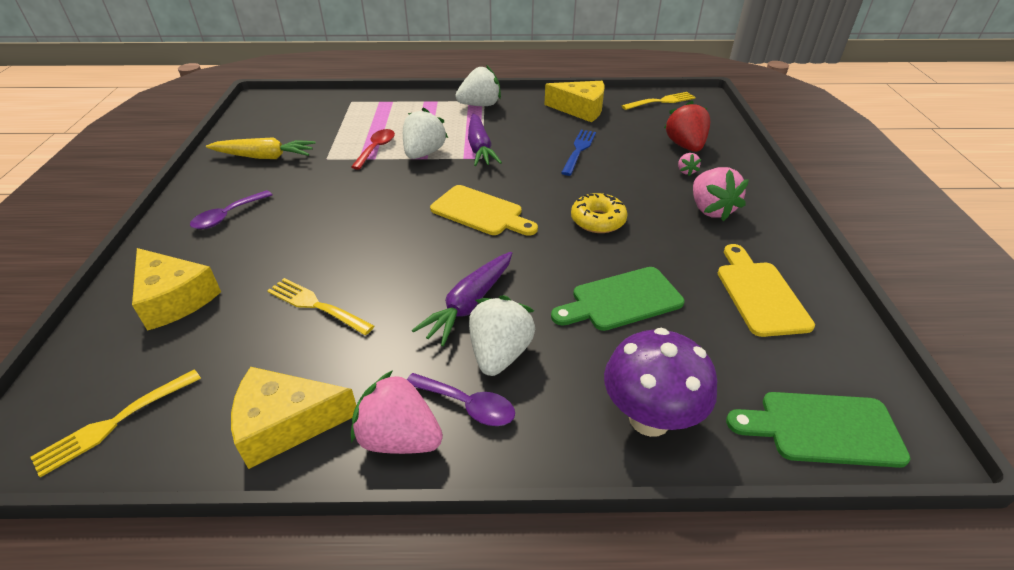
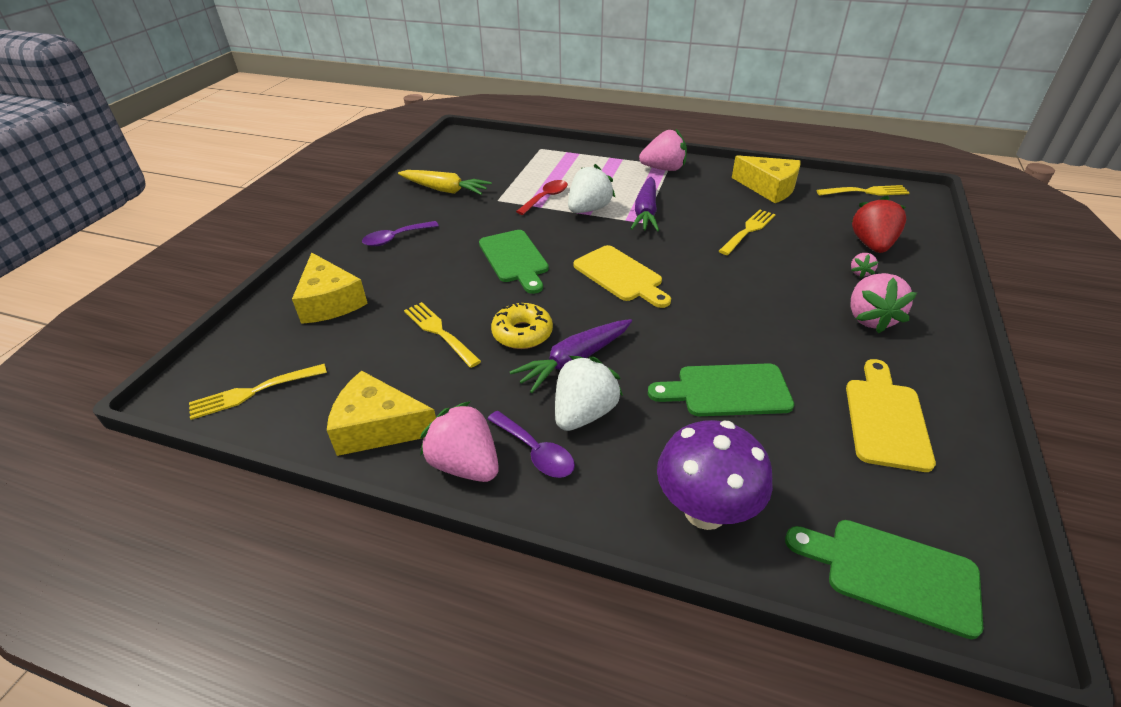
camera: 20 degrees right, 0 degrees up
white strawberry [455,65,501,106] -> pink strawberry [639,129,687,171]
blue fork [561,130,596,176] -> yellow fork [719,210,776,255]
yellow donut [571,193,628,233] -> yellow donut moved to [491,303,553,349]
none -> green cutting board [479,230,549,294]

